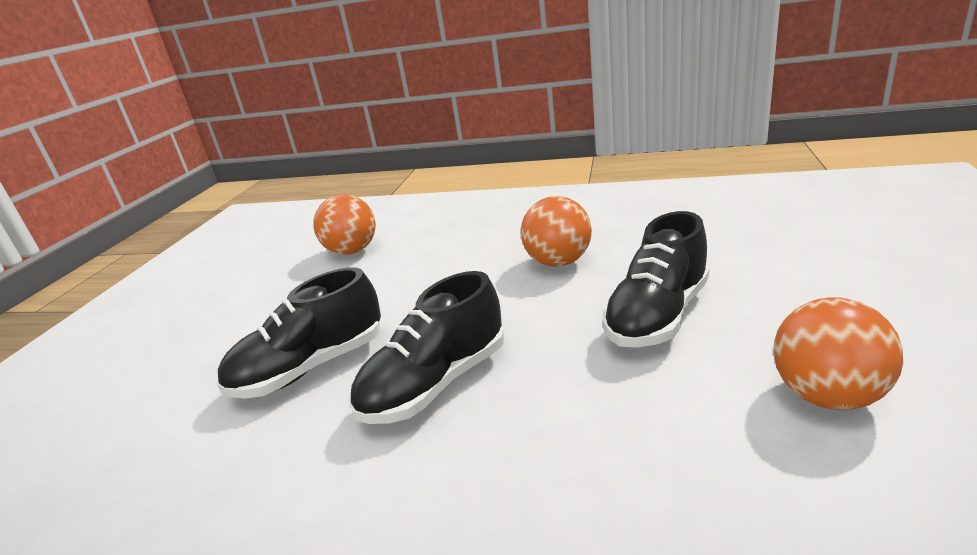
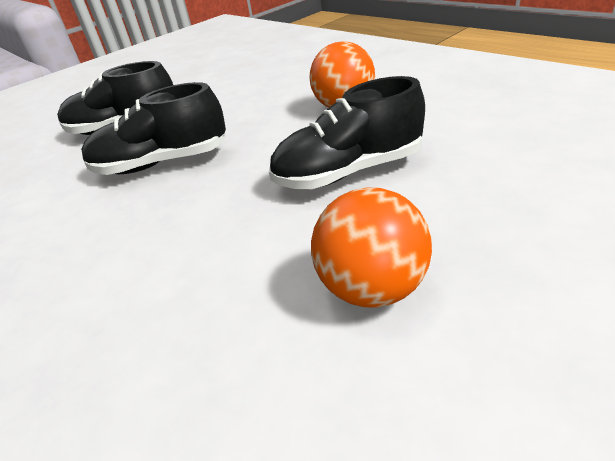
camera: 35 degrees right, 10 degrees up
orange ball [313,194,376,255] -> none

